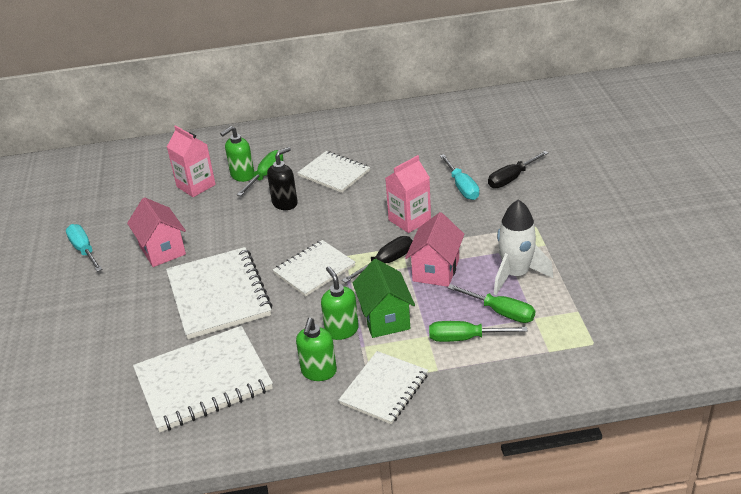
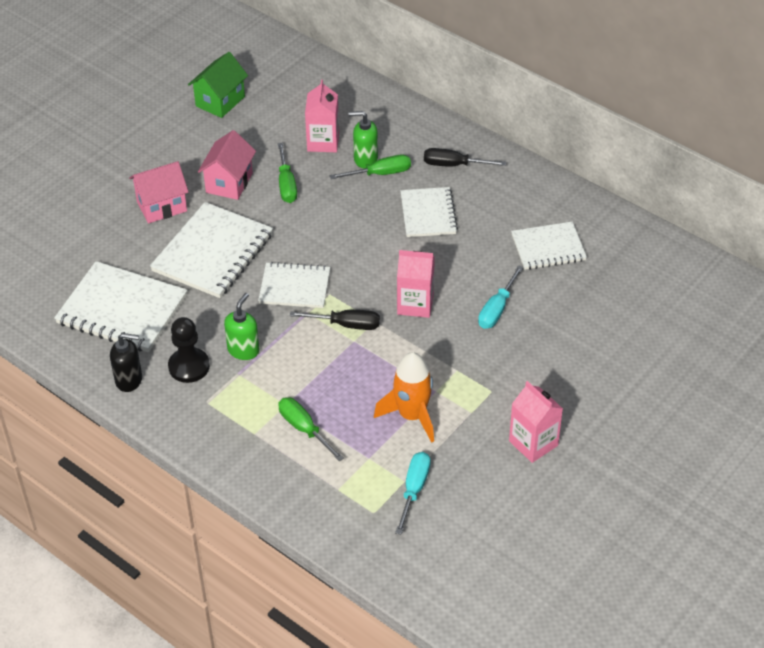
camera: 45 degrees right, 10 degrees up
turquoise screwdriver [66,224,102,272] -> turquoise screwdriver moved to [395,452,431,535]
black soap dispenser [267,147,298,210] -> black soap dispenser moved to [110,333,142,392]
green soap dispenser [296,318,337,381] -> black pawn [168,317,210,383]
white notebook [338,351,428,425] -> white notebook moved to [511,222,587,270]
green house [353,259,415,338] -> green house moved to [188,52,248,118]
pink house [405,212,464,287] -> pink house moved to [129,161,188,223]
green screwdriver [447,284,535,323] -> green screwdriver moved to [278,143,297,203]
black screwdriver [488,151,549,188] -> black screwdriver moved to [424,148,506,167]
white rocket [494,199,553,295] -> orange rocket [374,352,434,443]
none -> pink carton [509,381,563,463]

